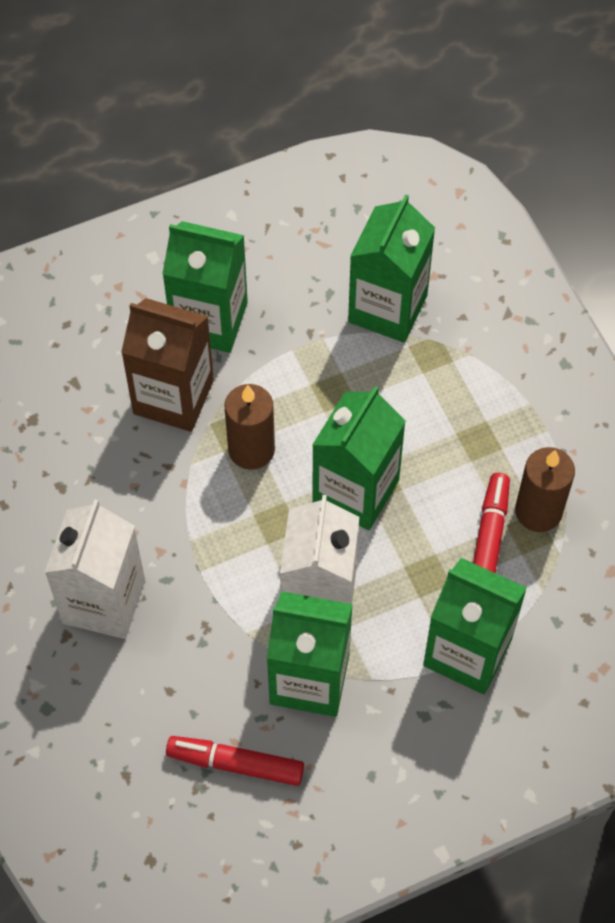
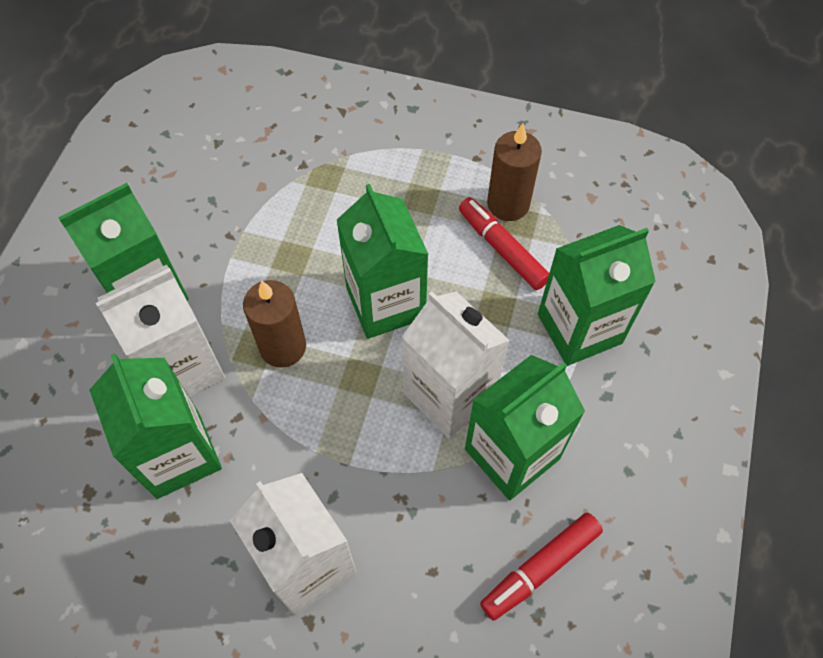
camera: 50 degrees left, 0 degrees up
brown carton [121,298,214,432] -> white carton [96,265,225,397]
green carton [348,194,435,343] -> green carton moved to [89,353,222,499]

